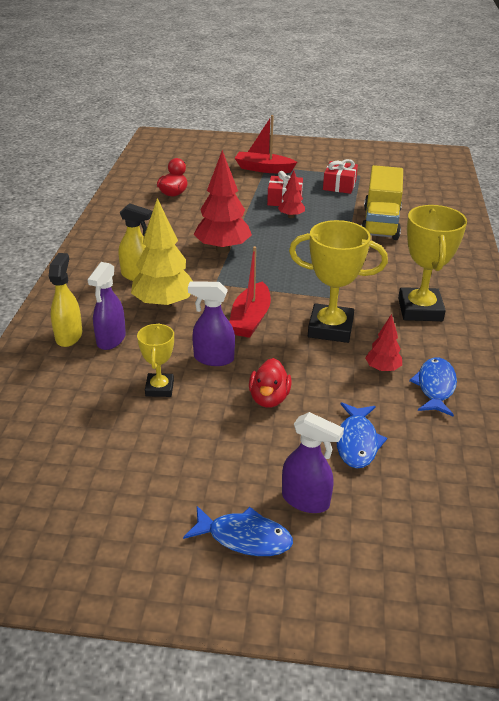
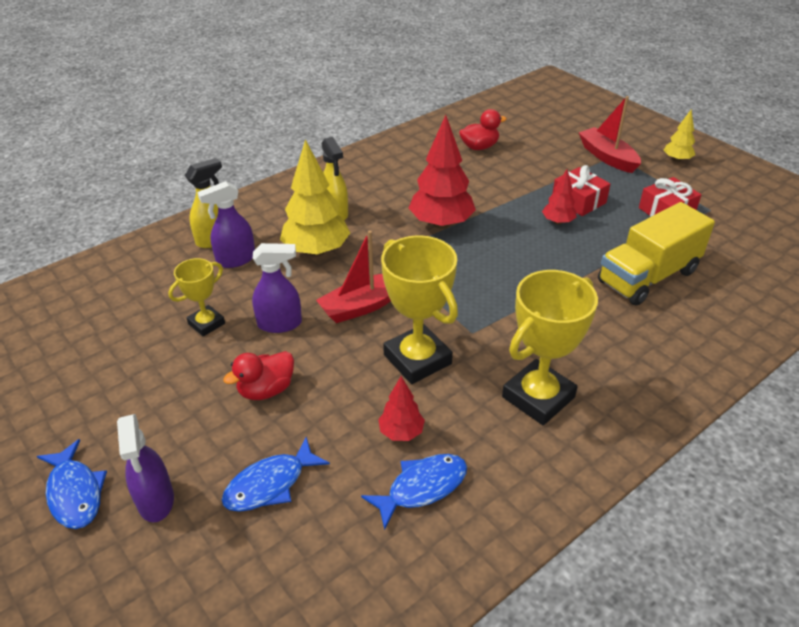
camera: 45 degrees right, 5 degrees up
purple spray bottle [188,282,235,366] -> purple spray bottle turned 120 degrees clockwise [252,243,302,333]
none -> yellow tree [664,109,695,162]

